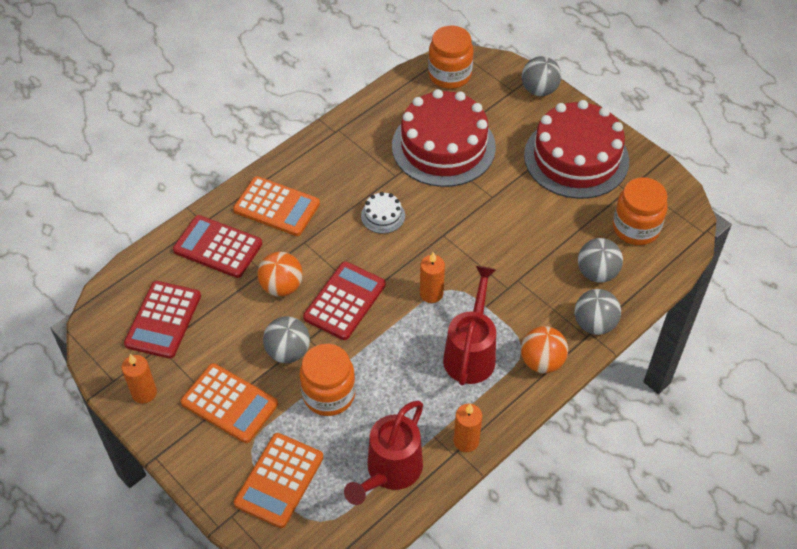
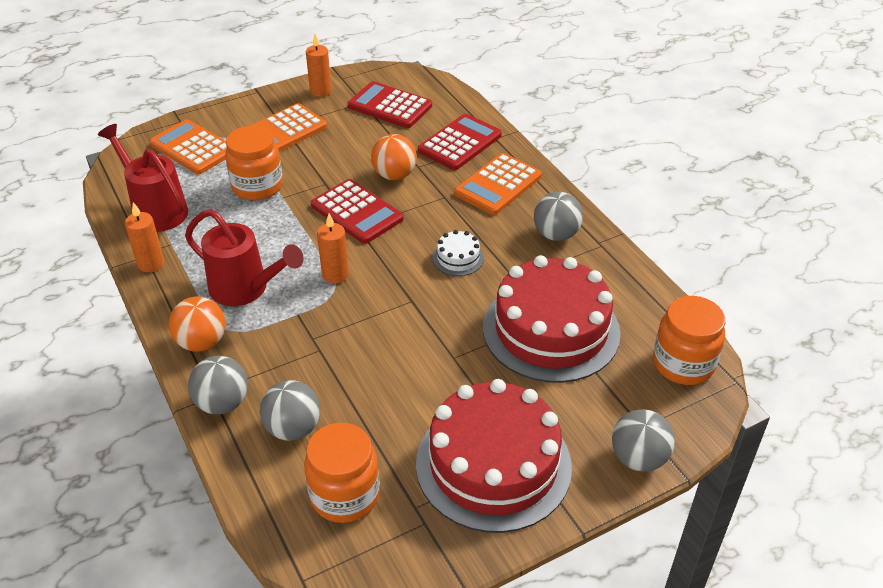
camera: 105 degrees right, 10 degrees down
grey ball [263,316,310,363] -> grey ball moved to [534,192,583,241]

